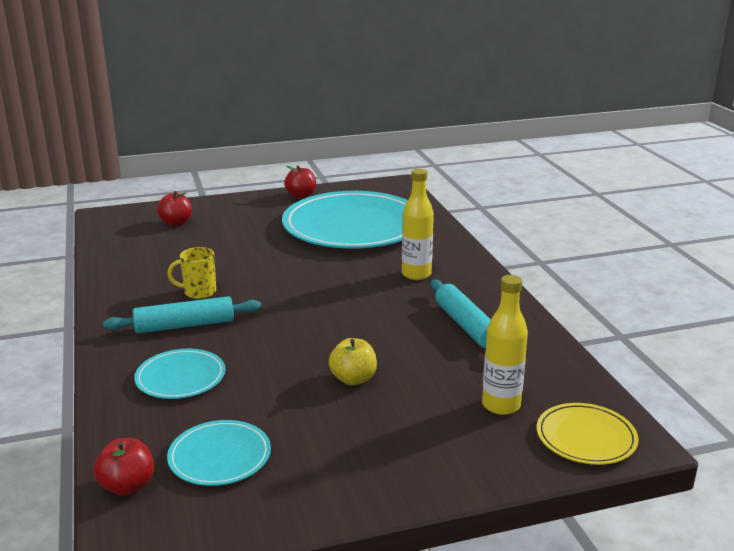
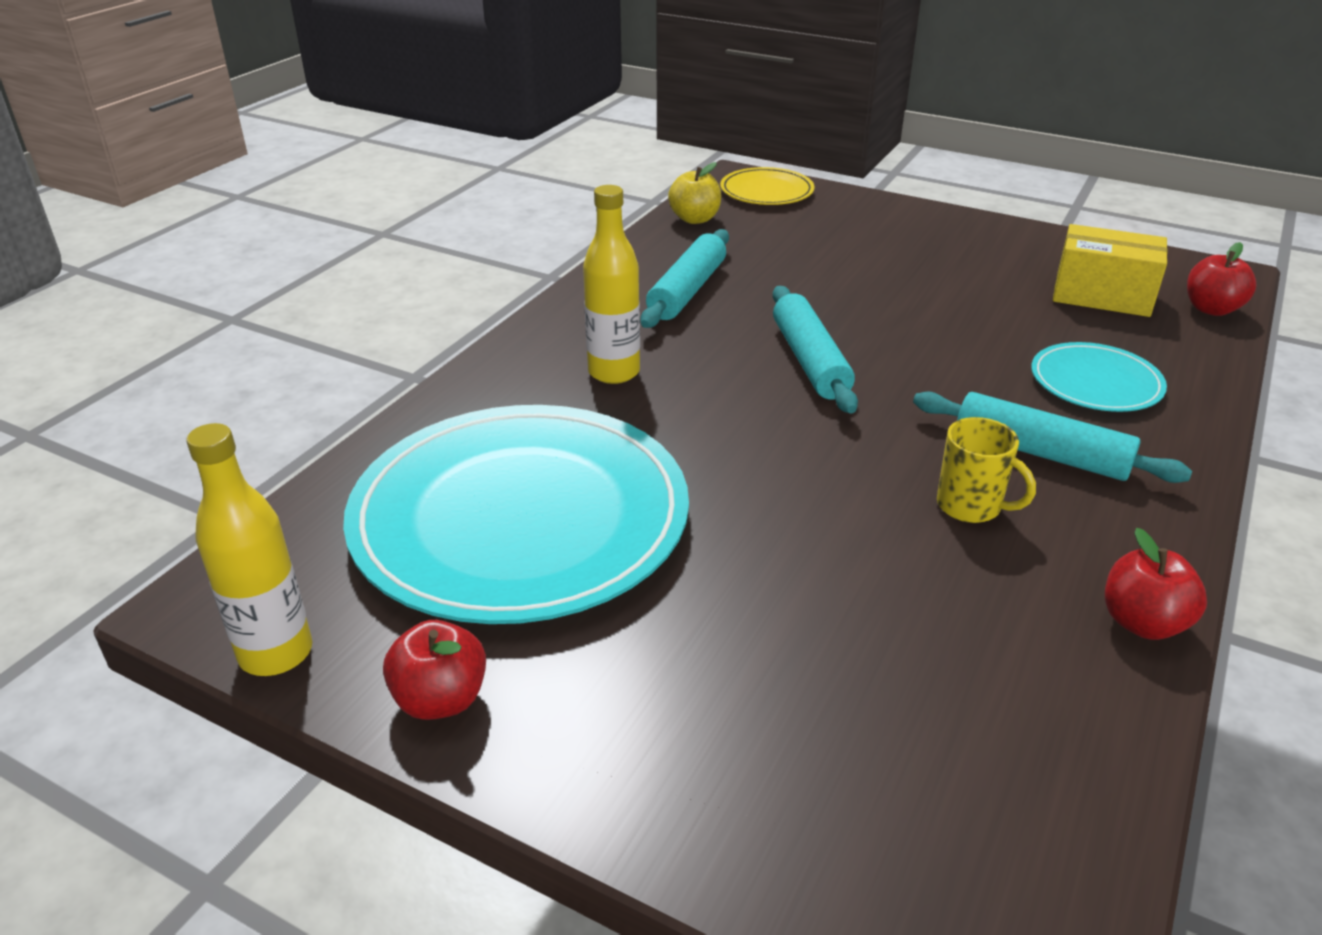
camera: 135 degrees left, 10 degrees up
red apple [157,191,192,226] -> red apple moved to [1105,528,1207,640]
turquoise plate [167,420,271,486] -> yellow box [1053,224,1168,317]
yellow apple [329,338,377,385] -> yellow apple moved to [668,162,721,224]
yellow bottle [482,275,528,415] -> yellow bottle moved to [186,423,312,676]
none -> turquoise rolling pin [773,286,858,414]

